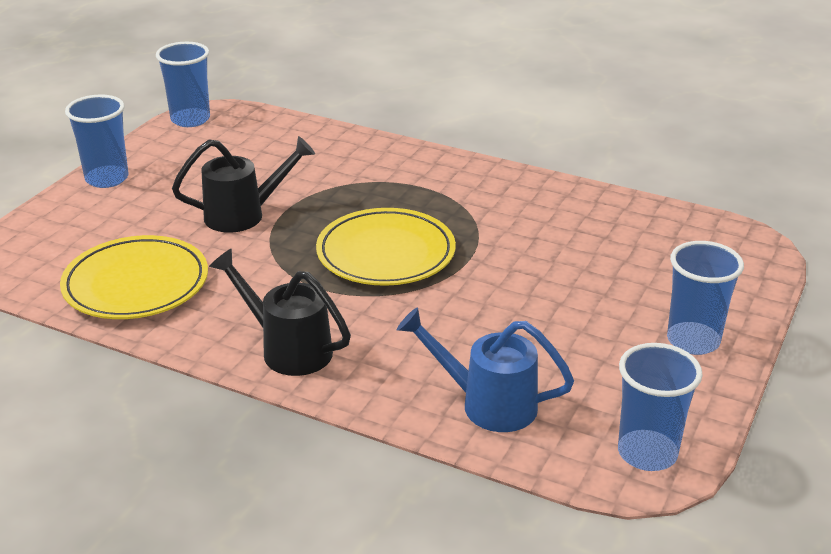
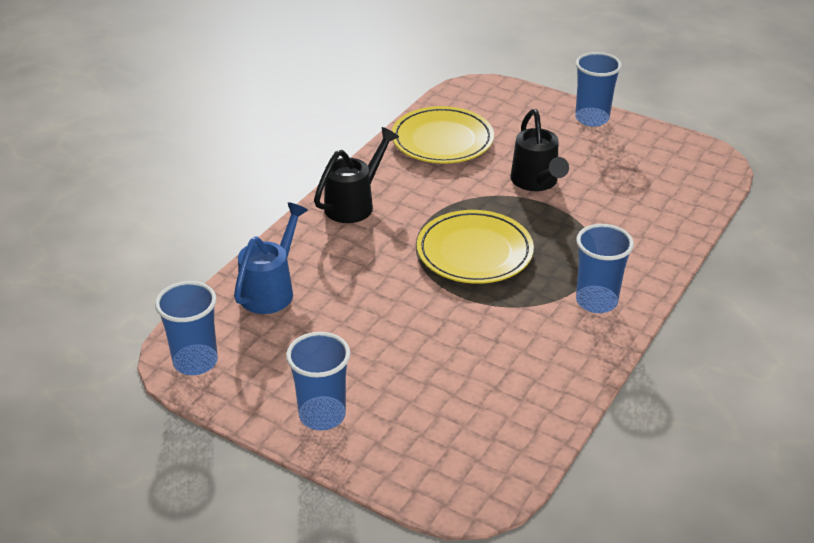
camera: 95 degrees right, 5 degrees up
blue cup [156,42,210,127] -> blue cup moved to [576,224,634,313]

